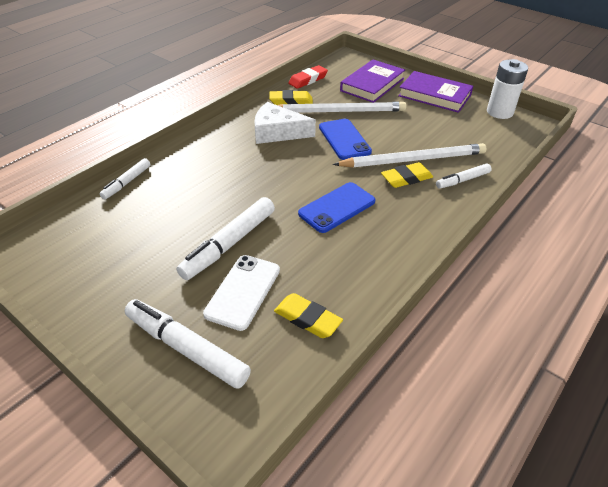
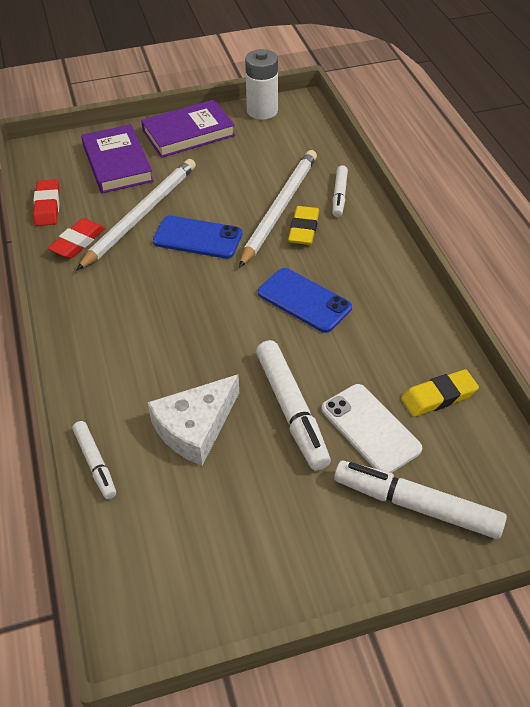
camera: 55 degrees left, 5 degrees up
white marker [124,299,251,389] -> white marker turned 45 degrees clockwise [334,461,507,539]
white cheese [254,102,316,144] -> white cheese moved to [147,375,239,466]
yellow eraser [269,90,313,105] -> red eraser [48,218,105,259]
blue phone [298,182,375,233] -> blue phone turned 45 degrees counterclockwise [258,268,352,333]

